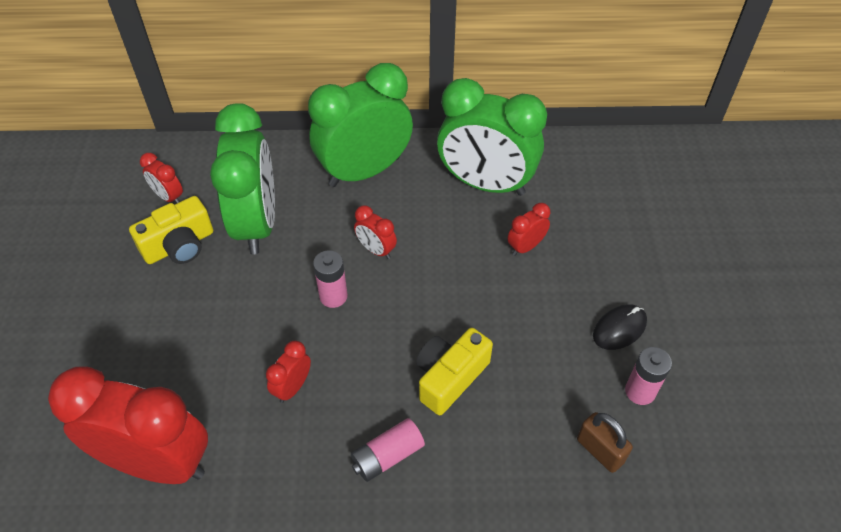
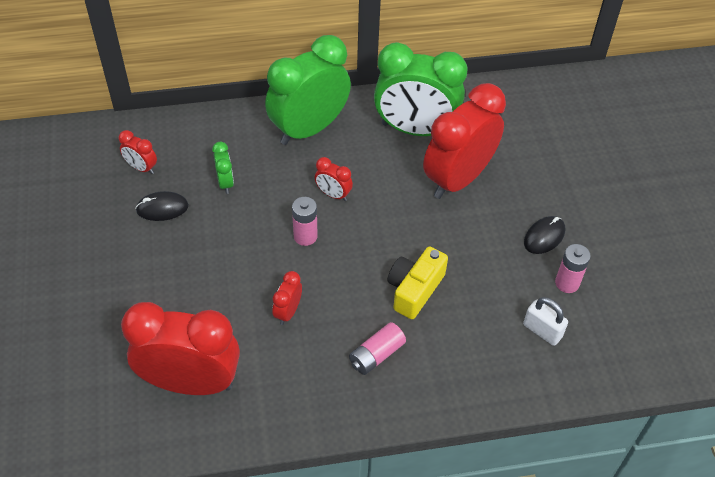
camera: 10 degrees left, 0 degrees up
yellow camera [129,196,213,264] -> black mouse [135,191,189,221]
green clock [210,103,275,254] -> green clock [212,142,234,194], size x0.42
red clock [507,203,550,256] -> red clock [423,83,506,199], size x2.37
brown padlock [577,412,633,473] -> white padlock [523,297,568,346]

